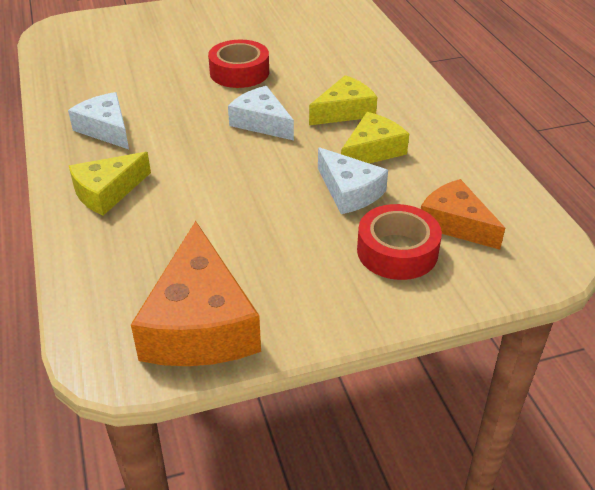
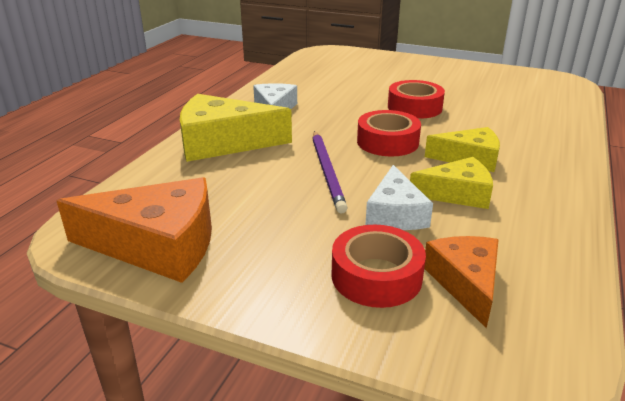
camera: 40 degrees right, 10 degrees down
yellow cheese [69,152,151,216] -> yellow cheese [180,94,292,162], size x1.62
orange cheese [131,221,261,366] -> orange cheese turned 120 degrees counterclockwise [57,177,212,283]
white cheese [228,86,294,140] -> red tape [357,110,421,156]
none -> purple pencil [313,131,348,213]

